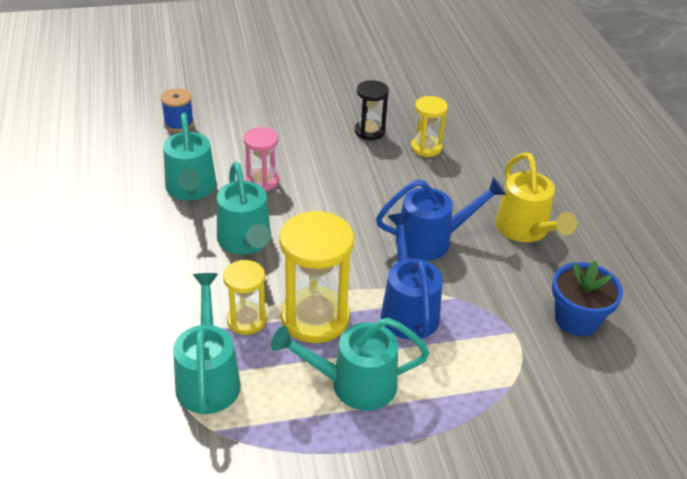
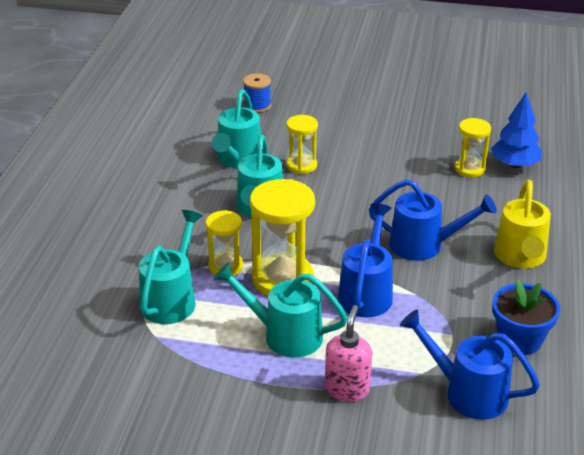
camera: 25 degrees right, 5 degrees down
pink hourglass [244,127,279,191] -> yellow hourglass [286,115,318,174]
black hourglass [355,80,389,140] -> none
none -> pink soap dispenser [325,305,372,402]
none -> blue watering can [400,309,540,420]
none -> blue tree [491,92,542,168]

